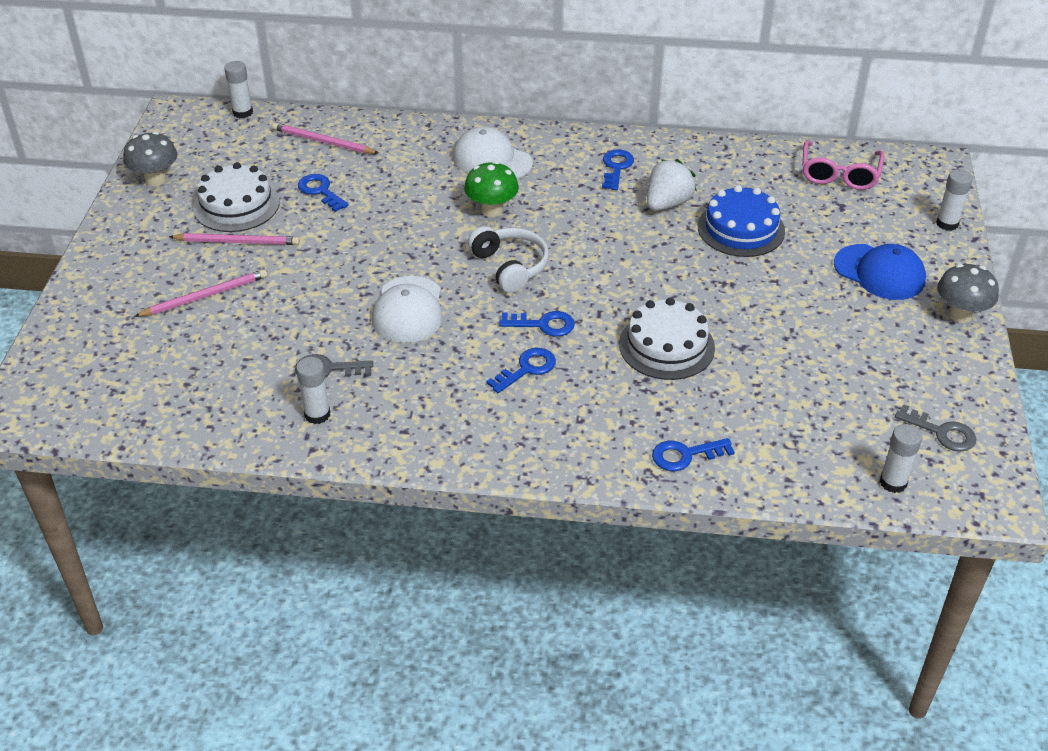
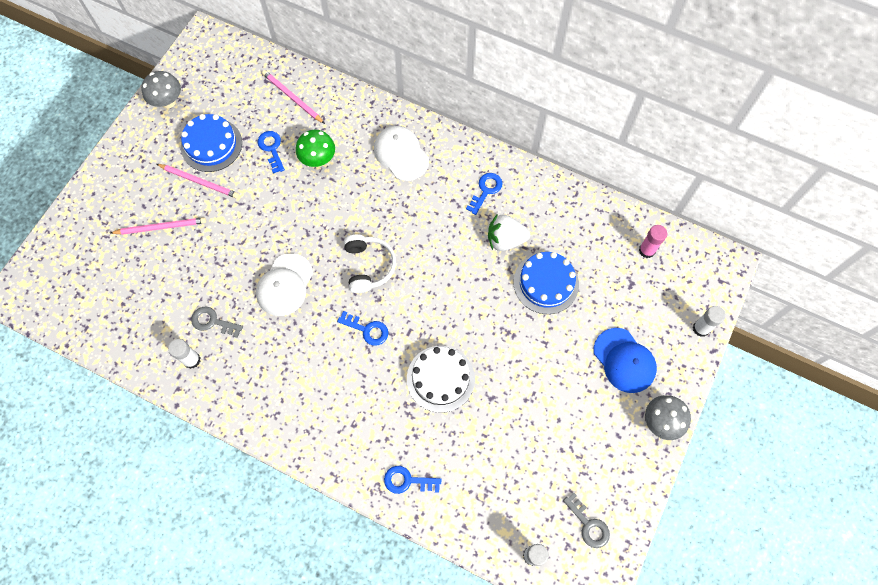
camera: 20 degrees right, 25 degrees up
white cake [193,162,280,232] -> blue cake [181,114,242,172]
white glue stick [224,61,253,118] -> none
green mushroom [464,161,519,217] -> green mushroom moved to [296,130,335,167]
blue key [486,348,556,393] -> none
white strawberry [647,159,697,211] -> white strawberry turned 150 degrees counterclockwise [488,215,530,251]
pink glasses [802,140,885,190] -> pink glue stick [639,225,667,258]

